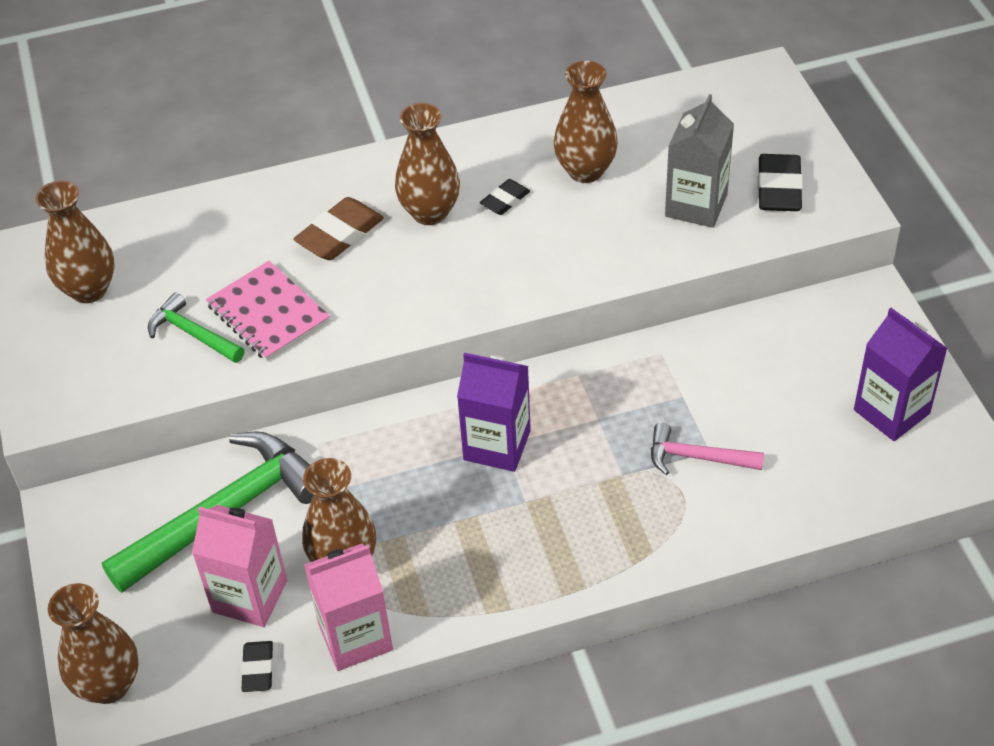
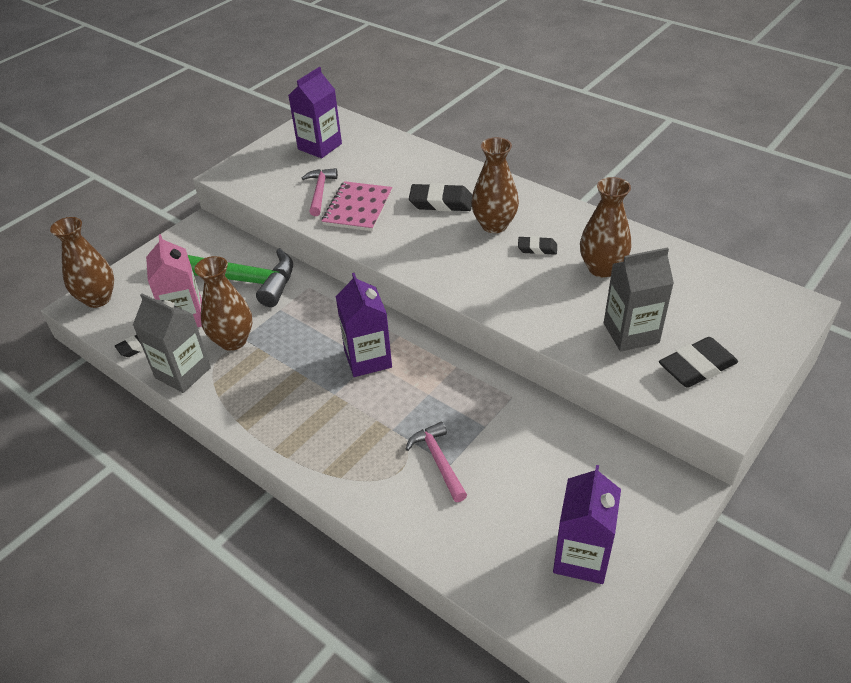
camera: 55 degrees right, 5 degrees down
brown vase [36,180,115,303] -> purple carton [288,67,342,158]
green hammer [148,292,245,363] -> pink hammer [302,168,338,216]
brown eraser [293,197,384,260] -> black eraser [409,183,472,212]
pink carton [304,544,393,671] -> grey carton [133,293,211,393]

